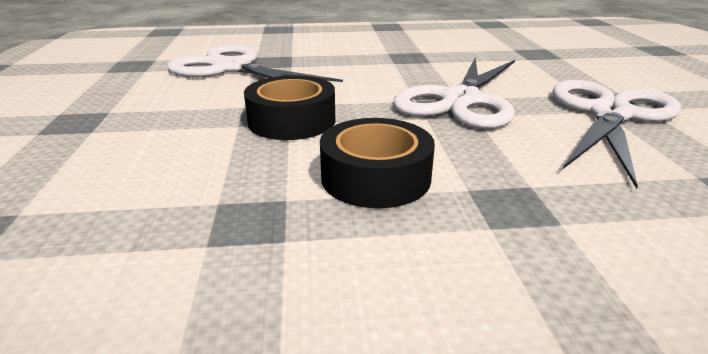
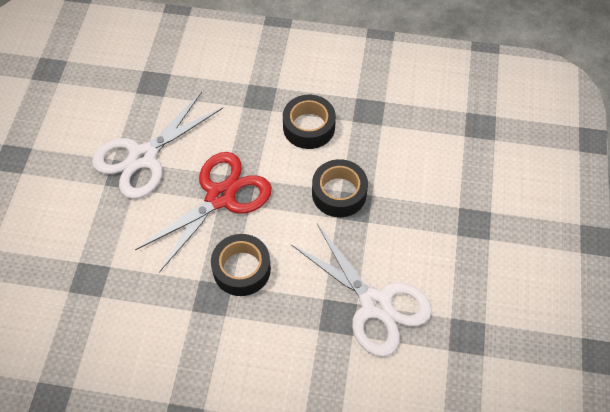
camera: 165 degrees left, 30 degrees up
white scissors [393,58,515,129] -> red scissors [135,152,272,272]
none -> black tape [211,234,271,296]

